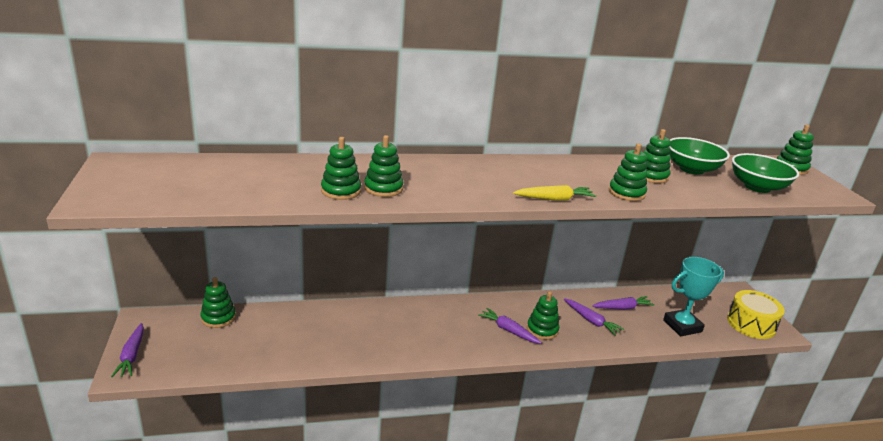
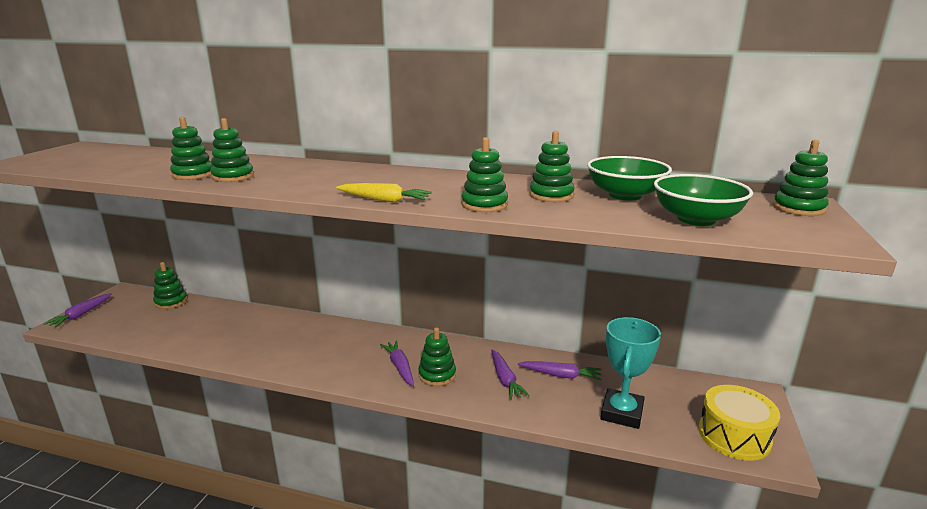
camera: 30 degrees right, 5 degrees down
turquoise trophy [663,257,724,336] -> turquoise trophy turned 75 degrees counterclockwise [600,317,661,429]

